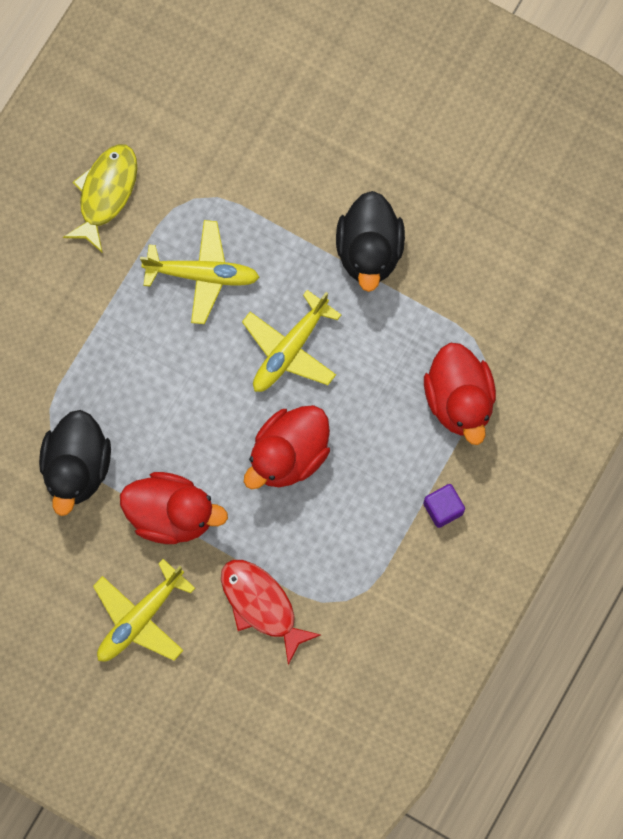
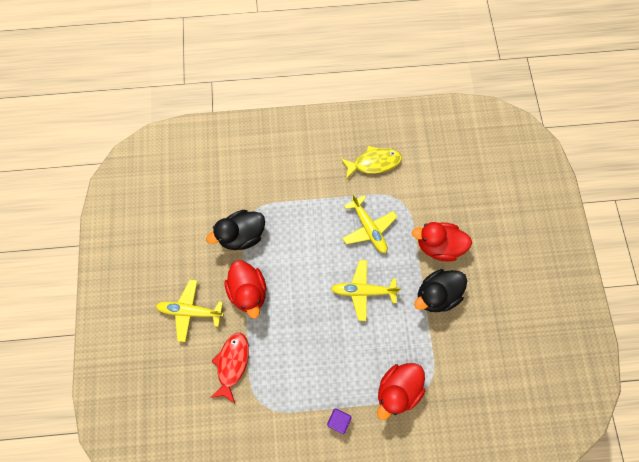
camera: 55 degrees right, 5 degrees down
red duck [244,405,330,489] -> red duck moved to [411,222,472,262]

